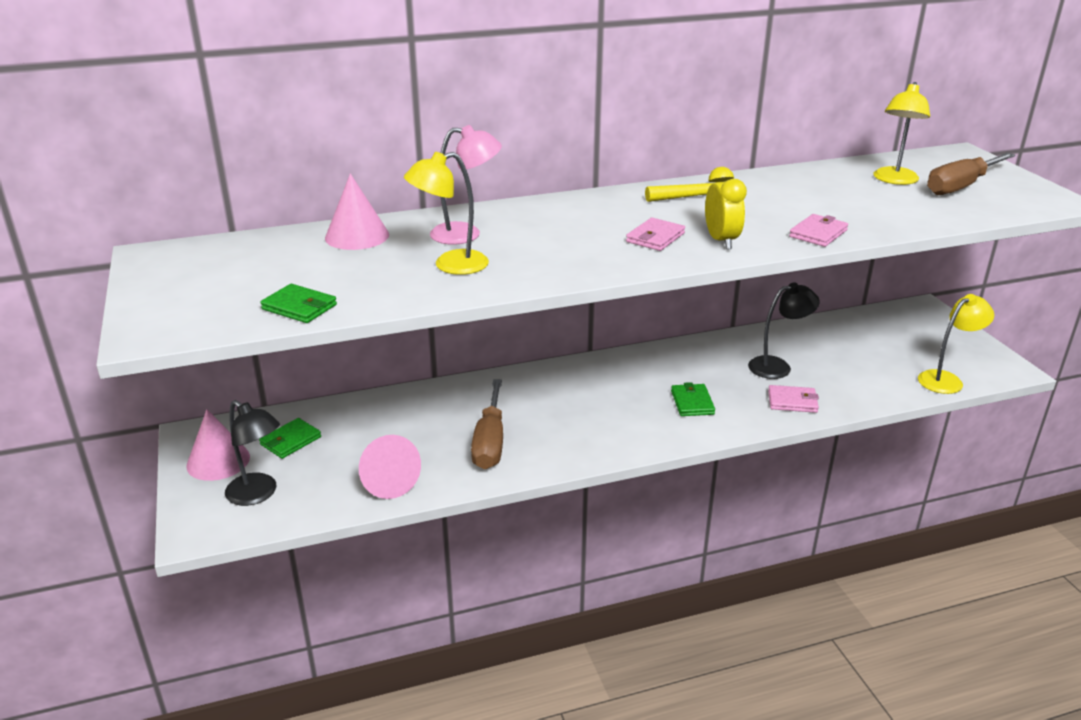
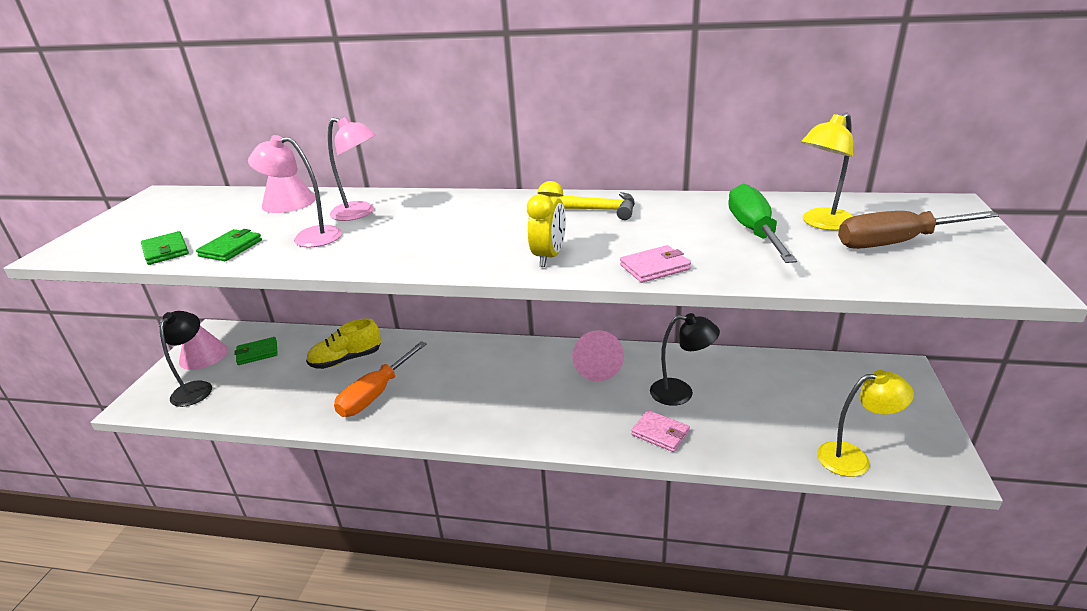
camera: 30 degrees right, 0 degrees up
black lamp [225,400,280,506] -> black lamp turned 150 degrees counterclockwise [159,311,212,407]
pink cone [359,435,421,499] -> pink cone moved to [572,330,624,381]
yellow lamp [404,152,489,275] -> pink lamp [248,135,342,248]
brown screwdriver [471,379,503,469] -> orange screwdriver [334,341,427,417]
pink wallet [626,218,685,251] -> none
green wallet [671,382,715,416] -> green wallet moved to [196,229,262,261]
none -> yellow shoe [306,318,381,369]
none -> green screwdriver [728,183,797,263]

